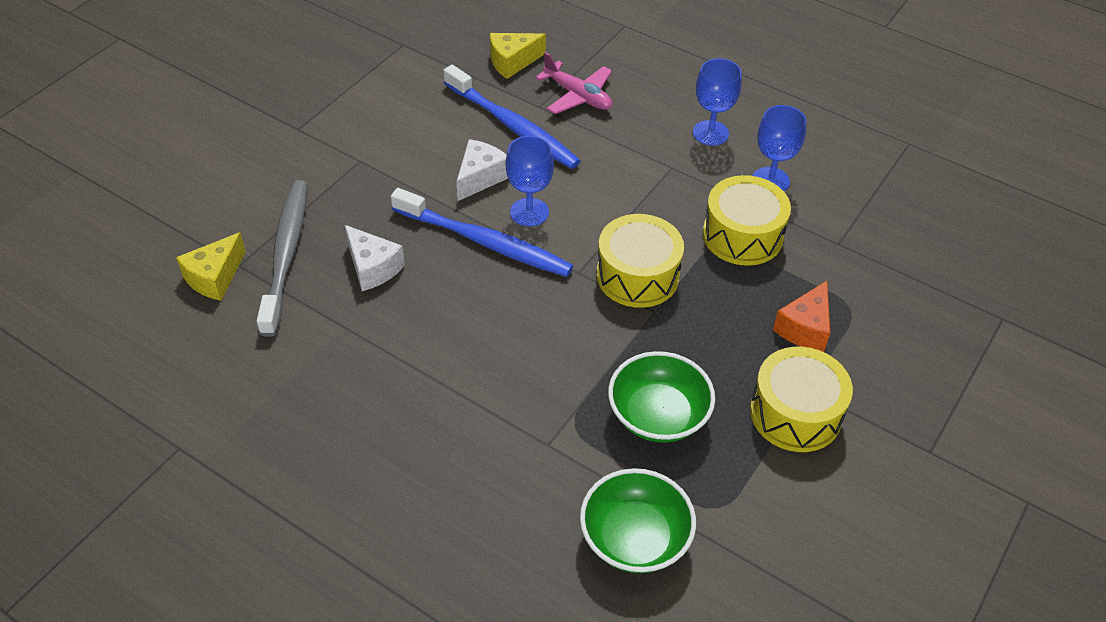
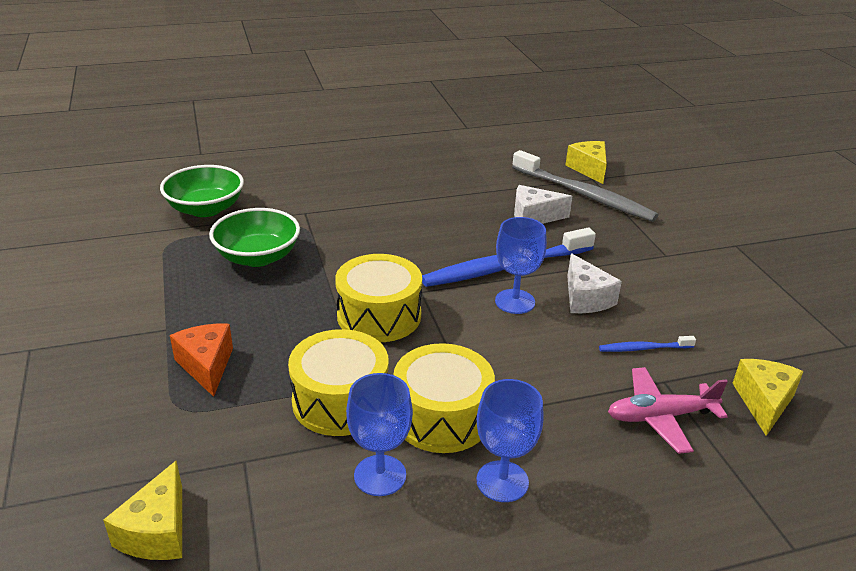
camera: 130 degrees right, 15 degrees down
blue toothbrush [443,65,581,169] -> blue toothbrush [599,336,696,352], size x0.45
yellow drum [750,347,853,452] -> yellow drum moved to [393,343,495,453]
none -> yellow cheese [103,461,182,560]

